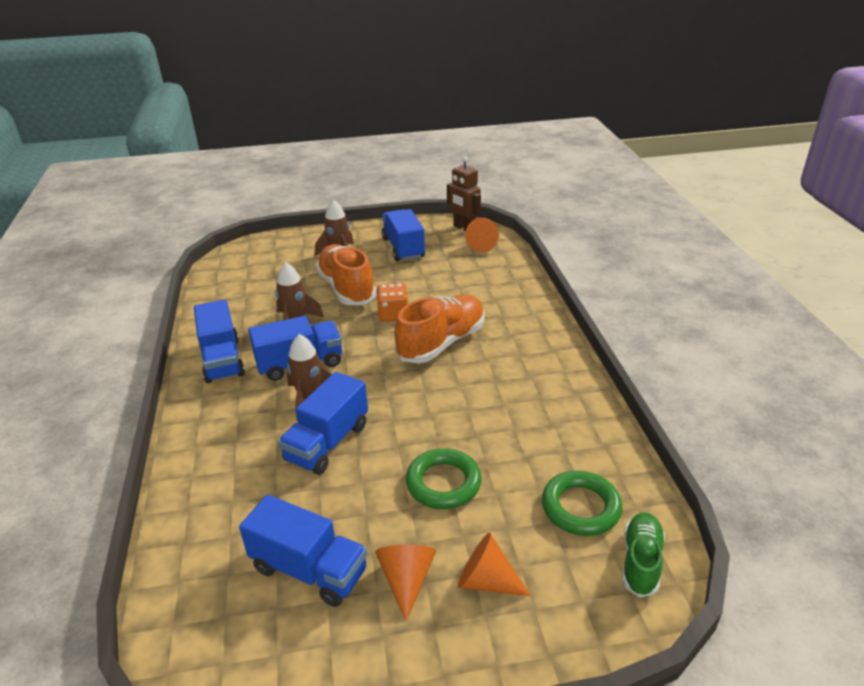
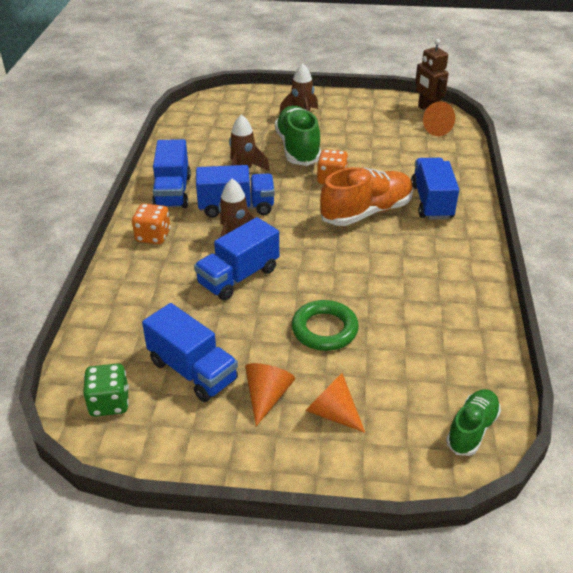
camera: 15 degrees right, 5 degrees up
orange shoe [315,244,377,305] -> green shoe [275,106,321,166]
blue truck [382,209,425,261] -> blue truck moved to [411,158,459,220]
green ring [542,471,623,536] -> none
none -> green dice [83,363,129,417]
none -> orange dice [132,204,171,244]

